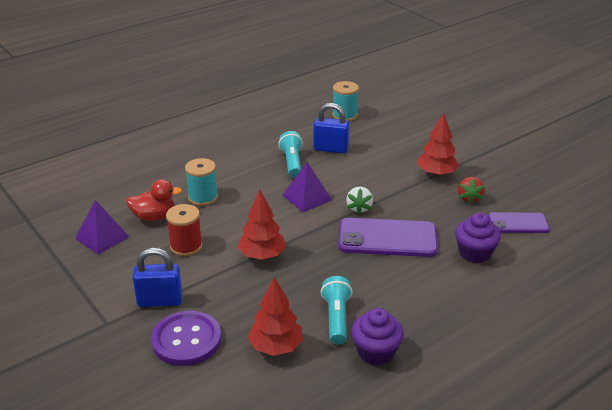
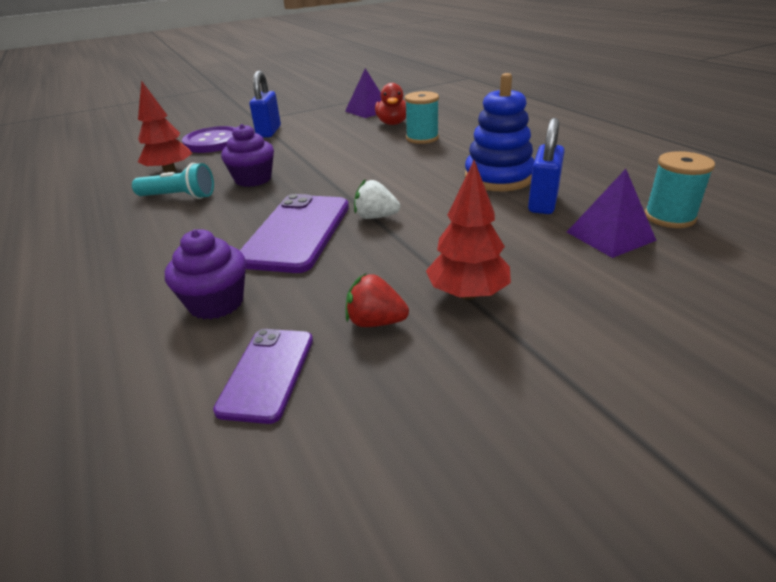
camera: 100 degrees right, 0 degrees up
red spool [166,204,203,256] -> none
red tree [238,189,286,260] -> none
turquoise flashlight [278,131,303,178] -> blue stacking toy [465,73,534,191]
purple pyramid [282,162,332,212] -> purple pyramid moved to [567,169,657,258]
purple cupcake [351,308,404,365] -> purple cupcake moved to [221,124,274,187]

